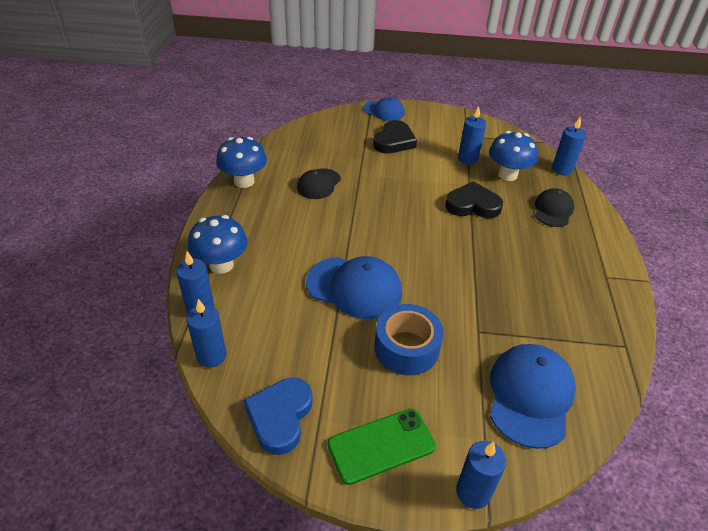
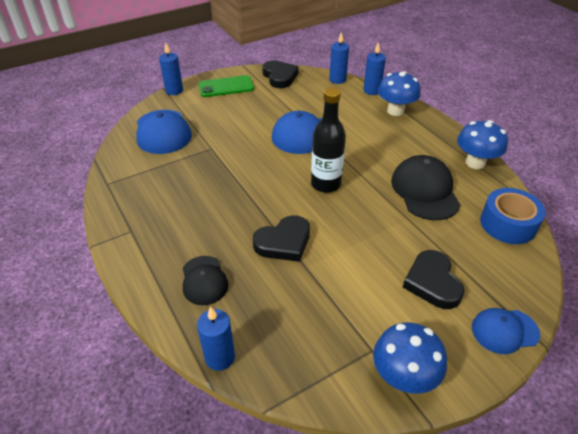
camera: 145 degrees right, 0 degrees up
blue heart [243,378,313,455] -> black heart [262,60,299,88]
black cap [297,168,341,199] -> black cap [391,155,460,220], size x1.62
green phone [328,408,436,485] -> green phone turned 45 degrees clockwise [198,75,254,97]
blue tape [374,304,443,375] -> blue tape moved to [480,188,546,244]
blue candle [458,106,486,165] -> none
blue mushroom [489,131,538,181] -> blue mushroom moved to [373,322,447,394]
none -> black bottle [311,88,346,193]

